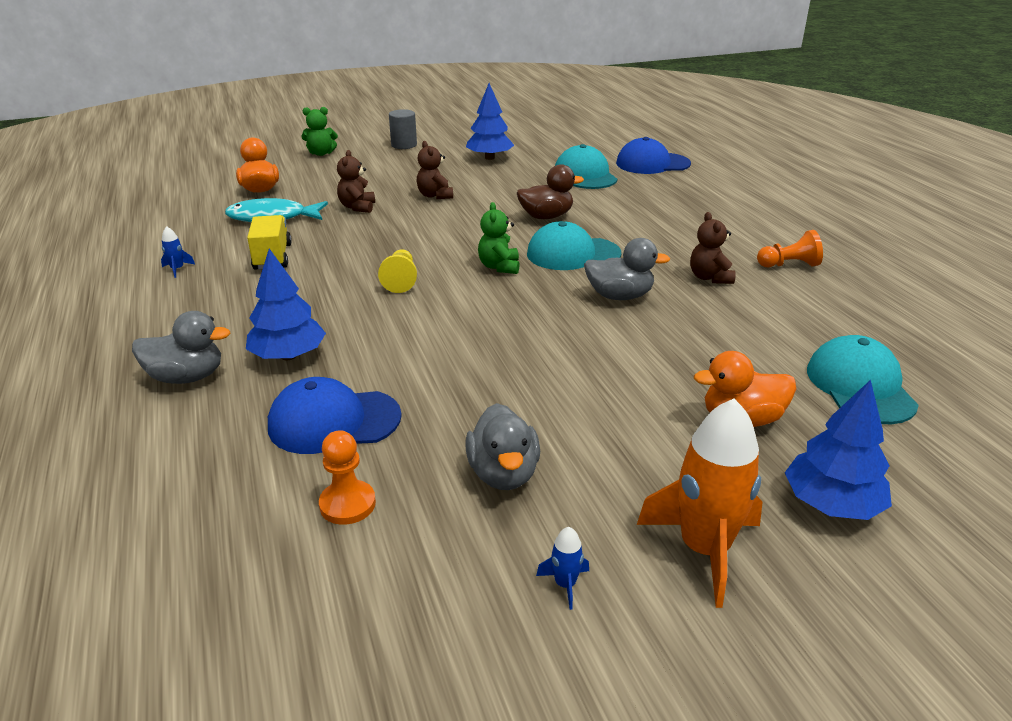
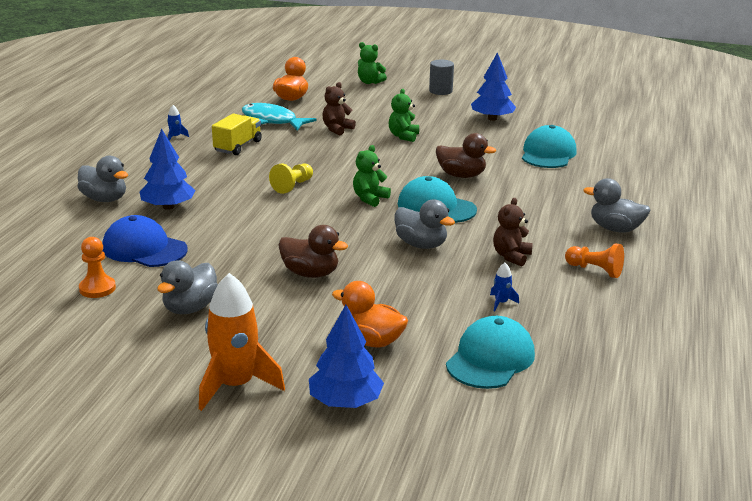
camera: 35 degrees right, 5 degrees down
brown teddy bear [417,141,453,199] -> green teddy bear [389,89,419,142]
blue rocket [536,527,589,610] -> blue rocket moved to [490,263,519,311]
blue cap [616,137,691,174] -> none
none -> brown duck [278,225,348,278]
none -> grey duck [583,178,651,233]

